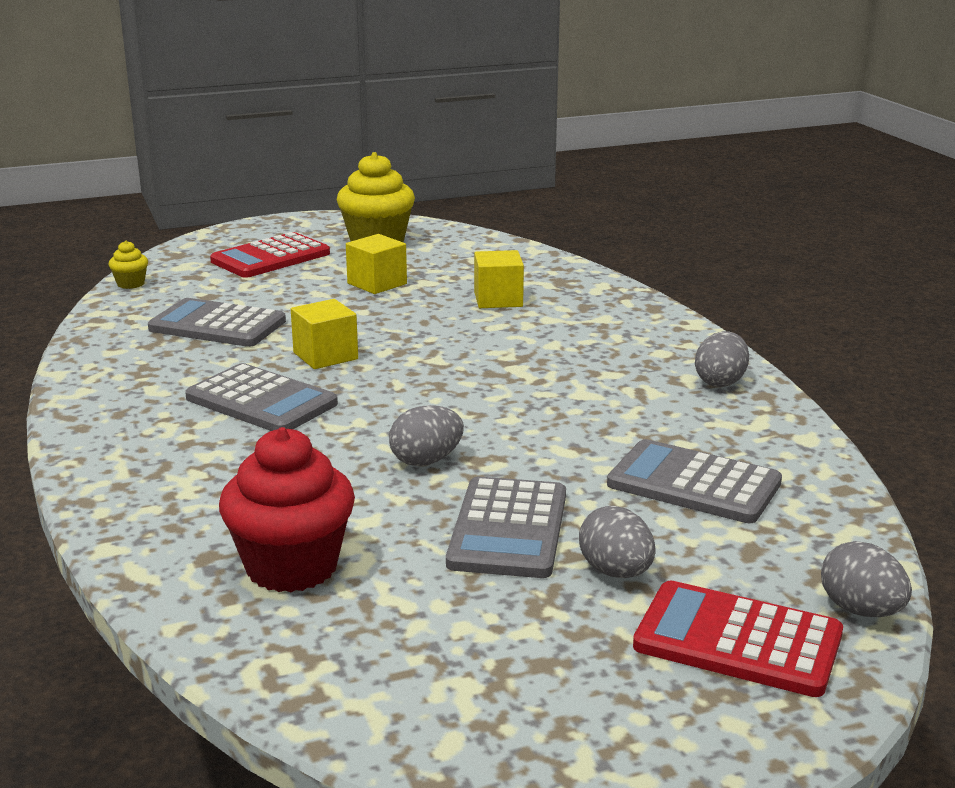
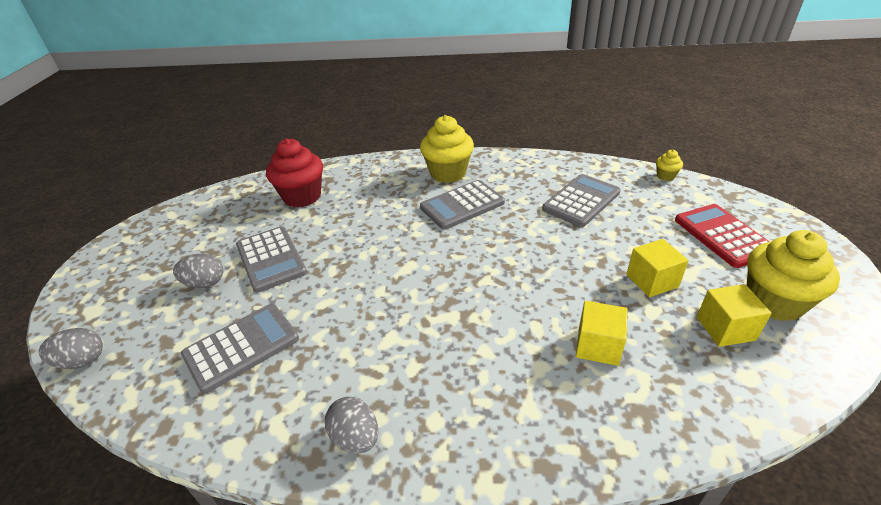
camera: 115 degrees right, 15 degrees up
yellow cube [291,299,358,369] -> yellow cube moved to [697,284,772,347]
grey egg [389,405,464,466] -> none
grey calculator [446,477,566,578] -> grey calculator turned 150 degrees counterclockwise [236,226,307,293]
red calculator [633,581,843,697] -> none
none -> yellow cupcake [420,115,474,183]

